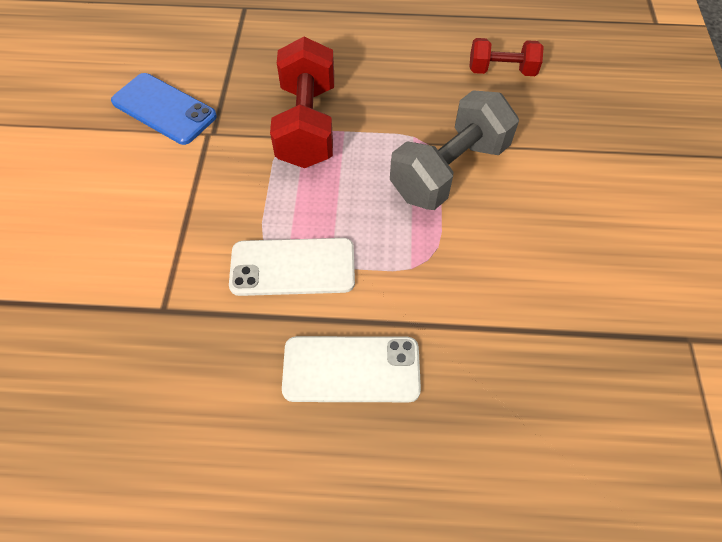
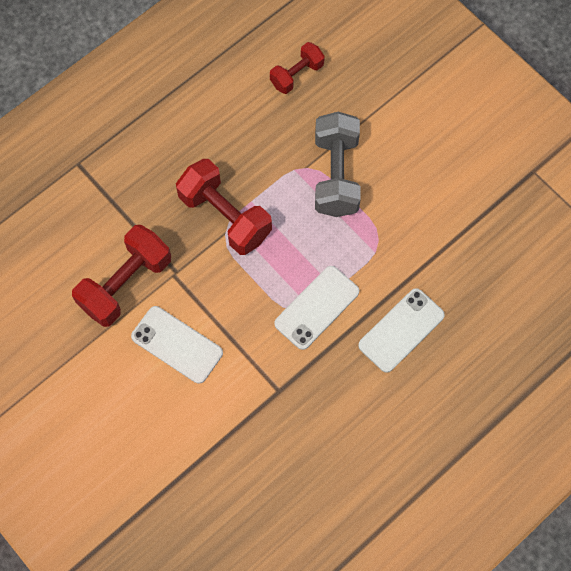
camera: 45 degrees left, 10 degrees up
blue phone [111,73,217,145] -> red dumbbell [72,225,171,327]
none -> white phone [131,306,223,384]

